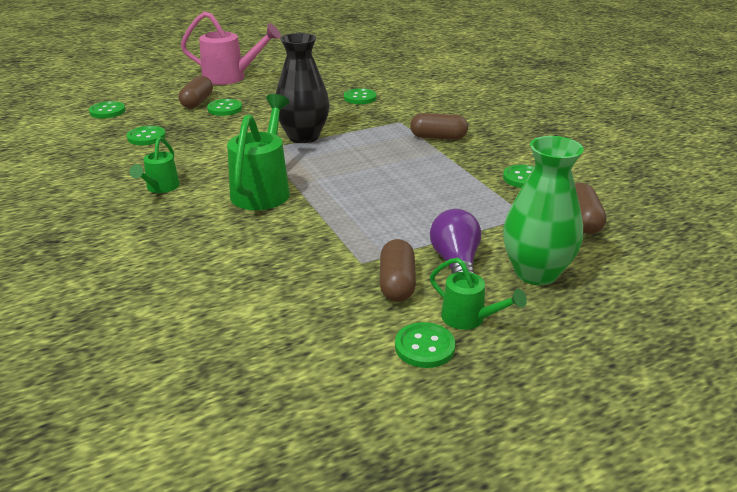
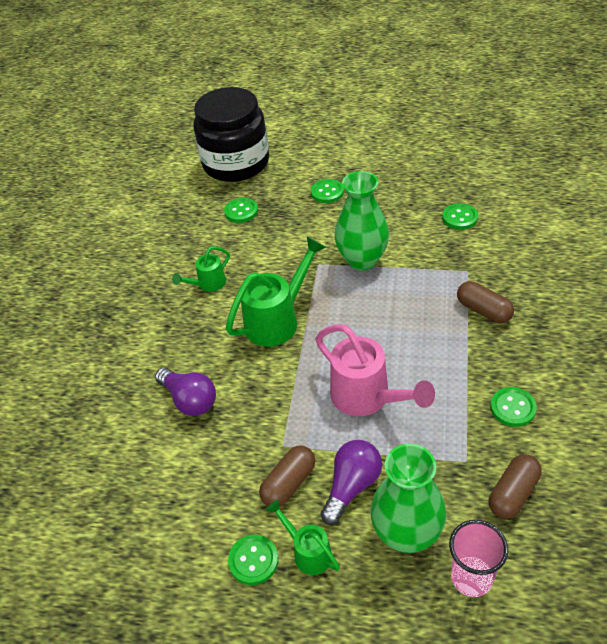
camera: 40 degrees right, 15 degrees up
green button [89,101,126,118] -> black jar [193,87,269,182]
brown capsule [179,76,213,108] -> none
pink watering can [181,11,281,85] -> pink watering can moved to [315,324,435,416]
black vase [275,33,330,143] -> green vase [335,171,389,270]
green watering can [430,258,527,330] -> green watering can turned 150 degrees clockwise [266,500,340,575]
none -> purple light bulb [155,368,216,416]
none -> pink cup [449,520,508,597]

